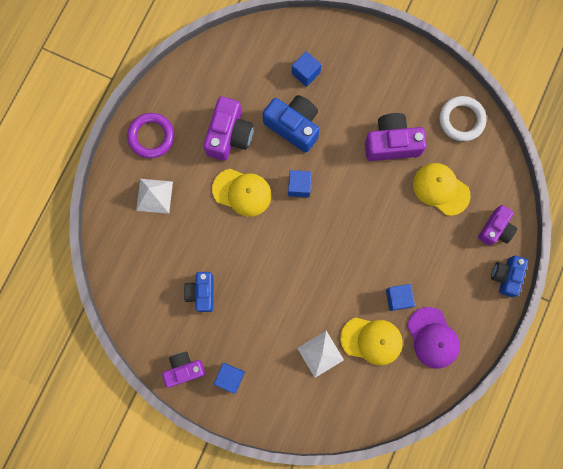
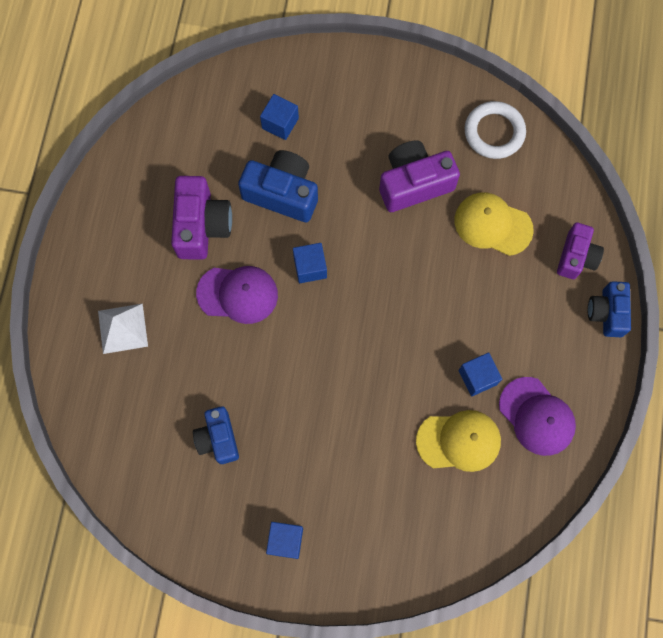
camera: 15 degrees left, 5 degrees down
purple ring [127,113,174,158] -> none
purple camera [162,352,205,388] -> none
yellow cap [212,169,272,217] -> purple cap [196,266,278,324]
white pyramid [297,331,344,378] -> none

